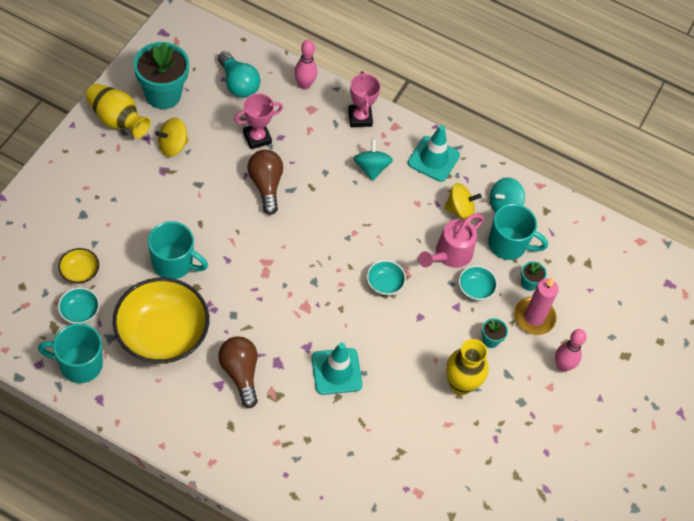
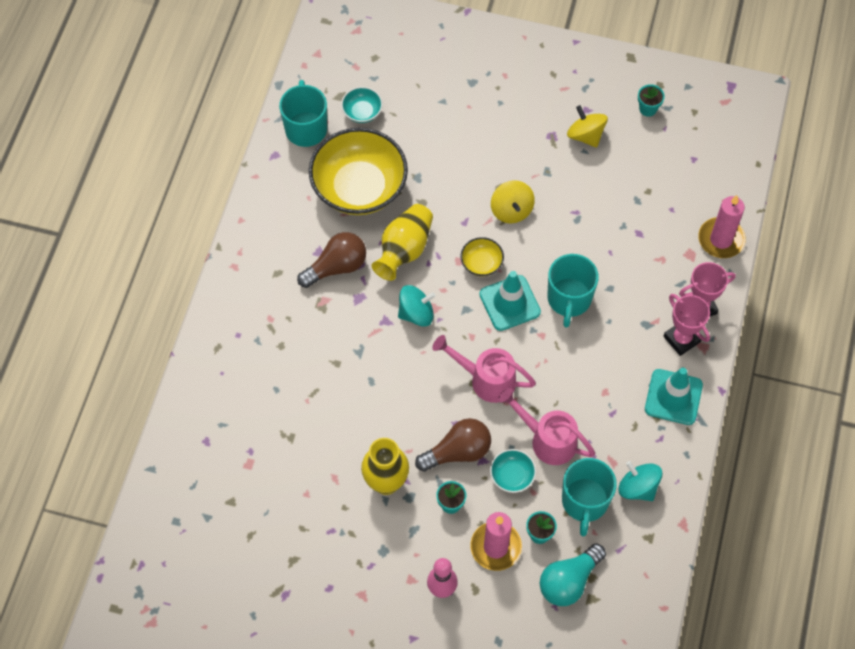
camera: 85 degrees right, 5 degrees up
yellow bowl [58,248,99,284] -> yellow bowl moved to [461,237,504,277]
yellow vase [85,83,151,138] -> yellow vase moved to [372,204,433,281]
turquoise flower pot [134,42,189,109] -> turquoise flower pot [638,84,665,117], size x0.44
turquoise mug [148,221,208,279] -> turquoise mug moved to [548,254,599,328]
turquoise light bulb [218,51,260,98] -> turquoise light bulb moved to [540,543,606,606]
pink trophy [234,93,283,149] -> pink trophy moved to [663,294,710,356]
brown light bulb [247,150,283,215] -> brown light bulb moved to [415,418,491,472]
pink bowling pin [294,40,317,90] -> pink candle [698,195,746,258]
turquoise traffic cone [311,342,363,395] -> turquoise traffic cone moved to [479,271,541,331]
turquoise spinning top [354,139,393,181] -> turquoise spinning top moved to [398,285,436,327]
turquoise bowl [367,260,406,295] -> pink watering can [432,335,536,403]
yellow spinning top [444,183,482,221] -> yellow spinning top moved to [491,180,535,223]

